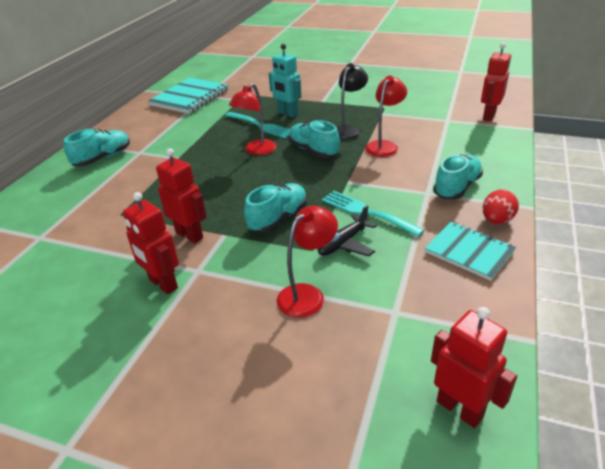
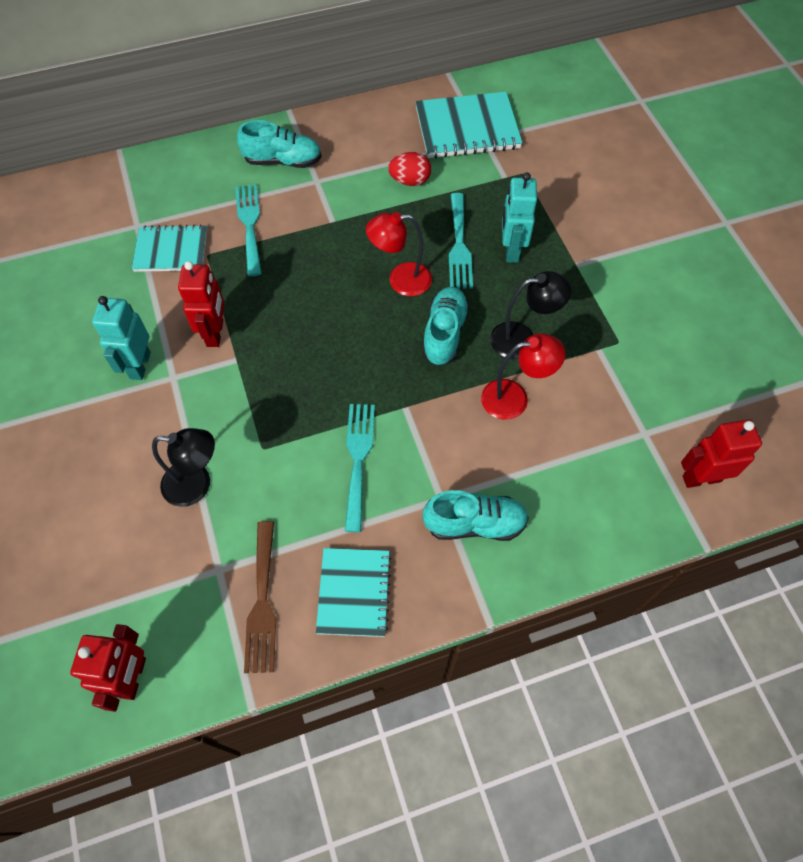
camera: 50 degrees right, 25 degrees up
red robot [123,192,179,295] -> turquoise robot [92,296,151,380]
turquoise shoe [244,183,307,233] -> none
red lamp [277,206,338,318] -> black lamp [152,428,215,507]
black plane [318,205,377,256] -> none
red egg [483,189,519,224] -> red egg moved to [388,152,431,186]
none -> turquoise notebook [132,224,207,272]
none -> turquoise fork [235,184,262,276]
none -> brown fork [244,521,276,673]

